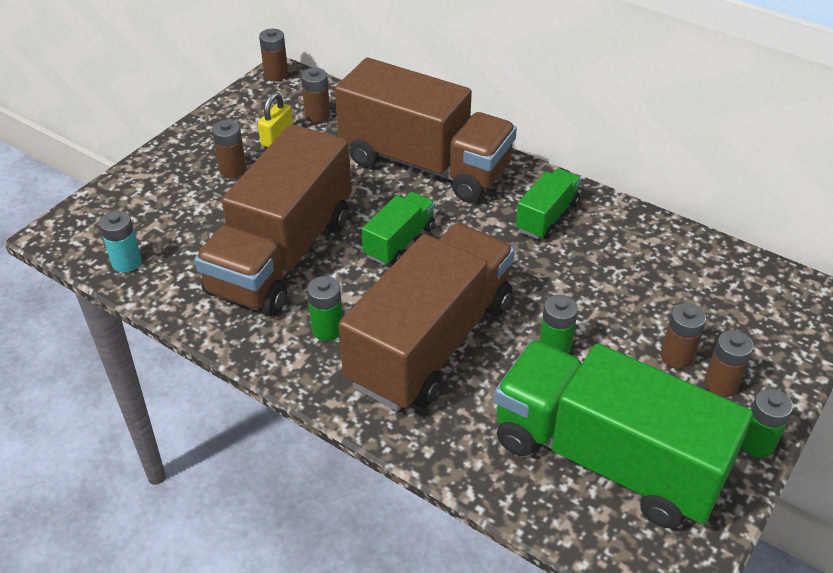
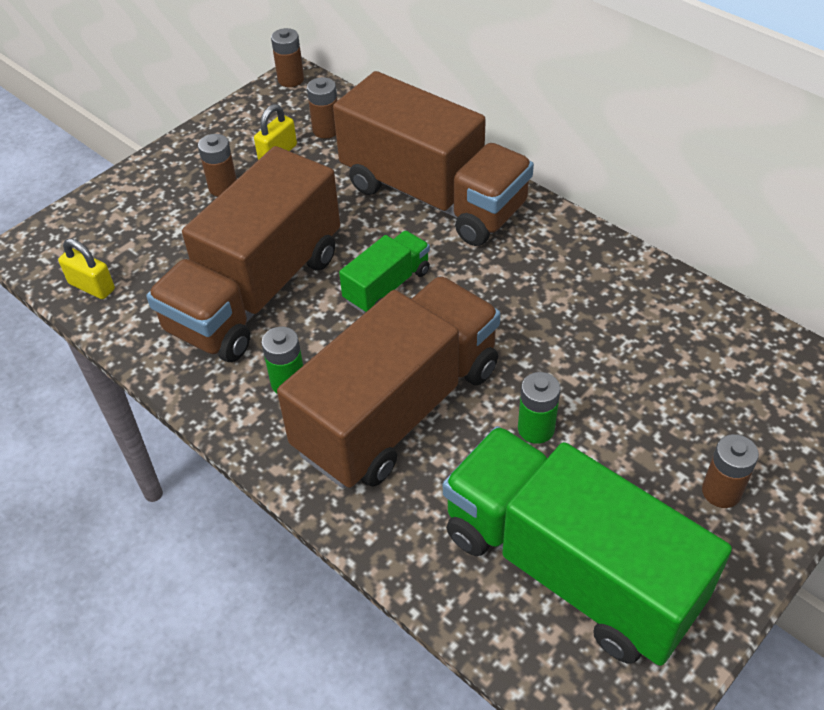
camera: 10 degrees right, 5 degrees up
turquoise battery [99,211,142,273] -> yellow padlock [58,238,115,299]
green truck [516,168,582,239] -> none
brown battery [661,303,706,369] -> none
green battery [741,389,793,458] -> none

